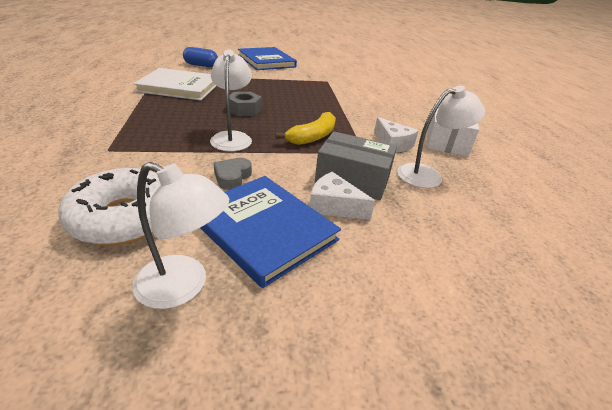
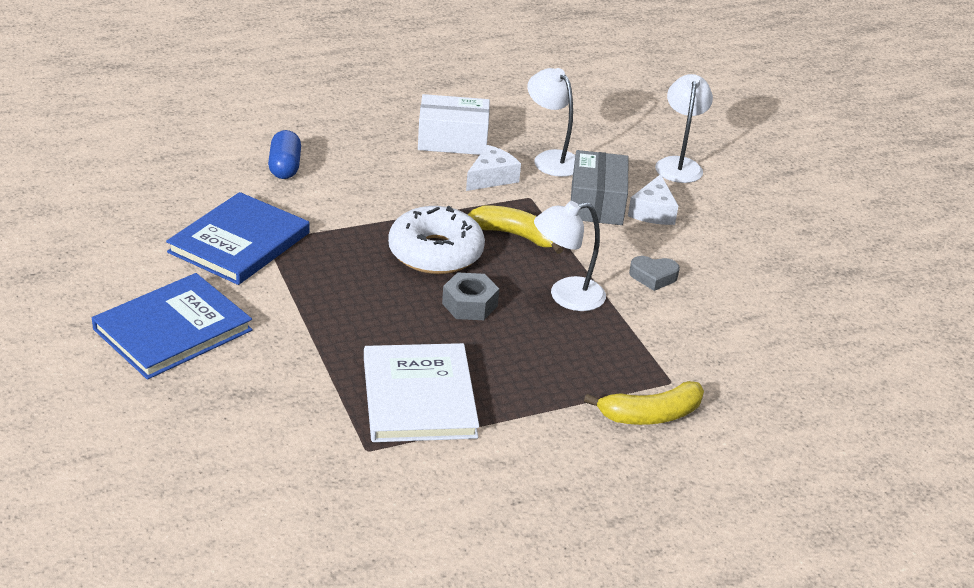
camera: 105 degrees left, 0 degrees up
white donut [58,168,161,245] -> white donut moved to [388,206,485,274]
white lamp [132,162,229,309] -> white lamp moved to [655,74,713,183]
blue capsule [183,47,218,67] -> blue capsule moved to [268,130,301,179]
blue book [200,176,341,288] -> blue book moved to [166,192,309,285]
none -> yellow banana [584,381,704,425]

